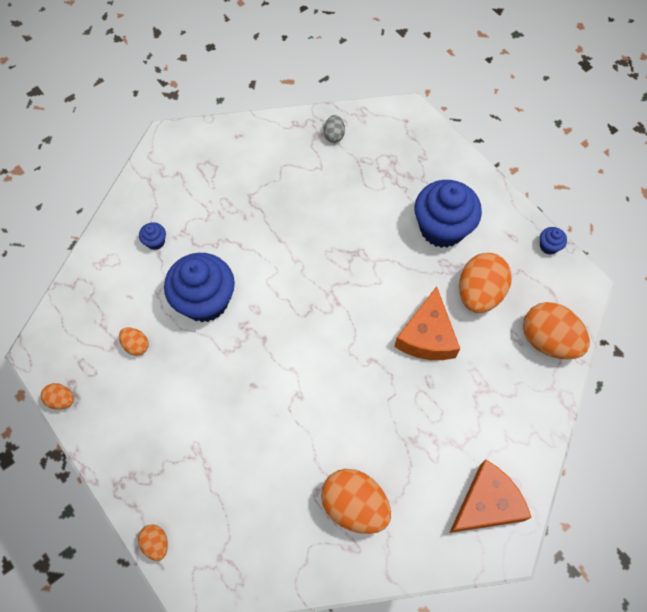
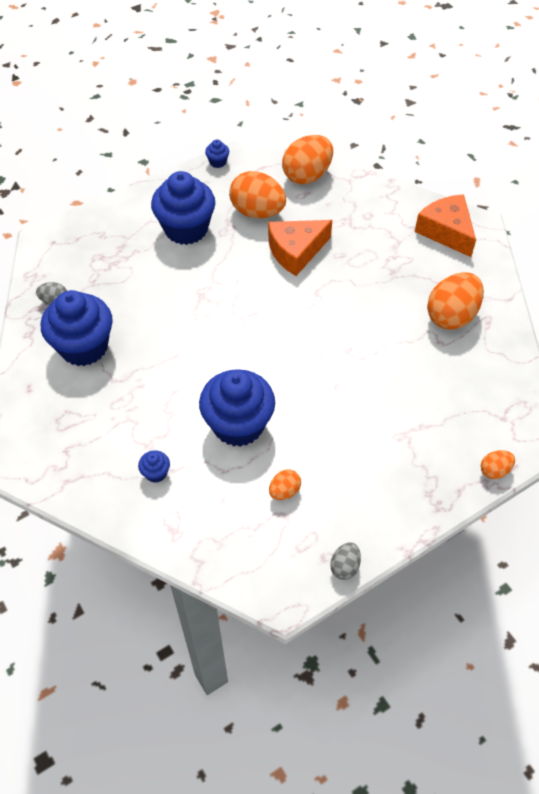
camera: 85 degrees left, 10 degrees down
orange egg [41,383,74,410] -> grey egg [330,542,361,580]
orange cheese [394,286,460,360] -> orange cheese turned 135 degrees clockwise [268,220,332,276]
none -> blue cupcake [41,290,113,366]

